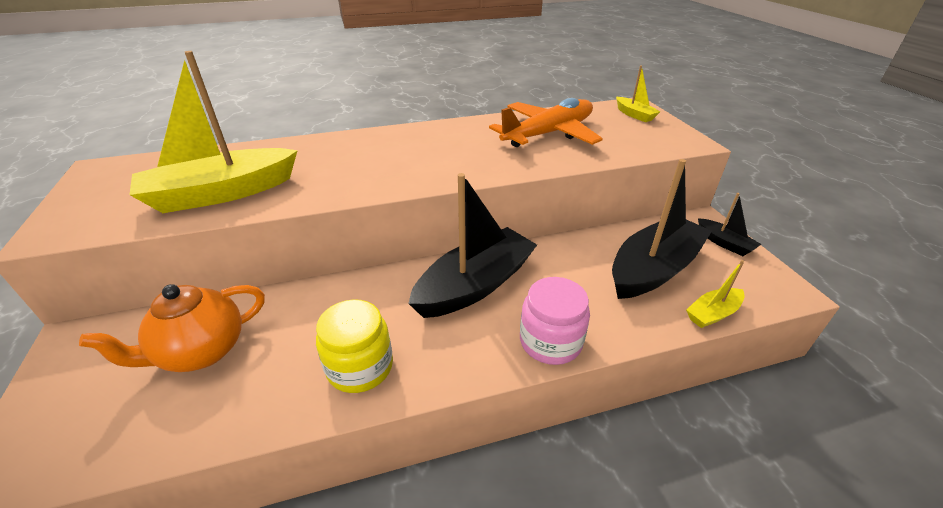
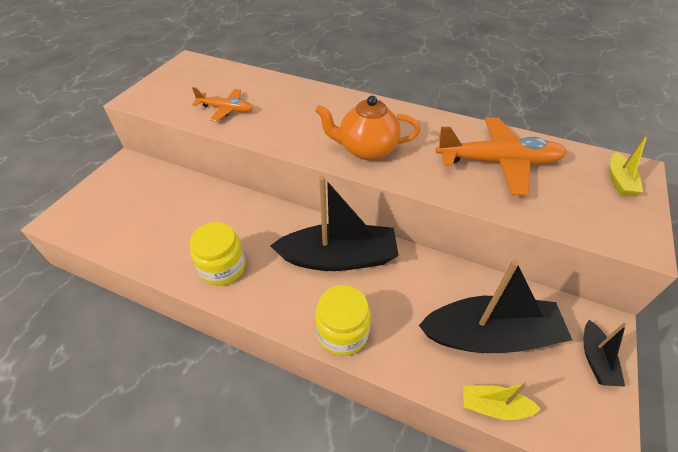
camera: 40 degrees right, 10 degrees up
orange teapot [79,284,265,372] -> orange teapot moved to [315,96,420,160]
yellow boat [129,51,298,213] -> orange plane [192,87,253,122]
pink jar [520,277,590,365] -> yellow jar [315,285,371,356]

